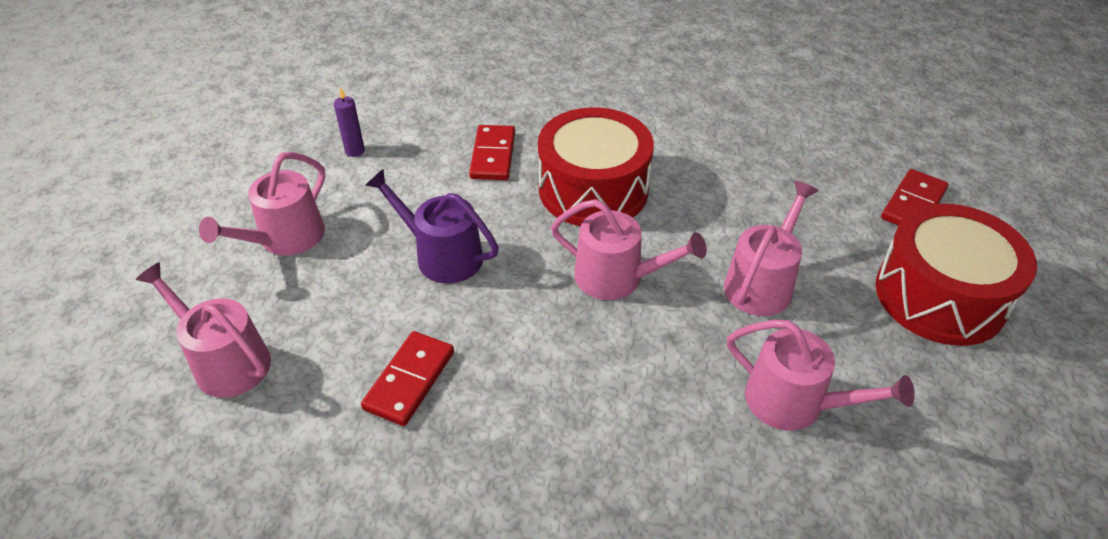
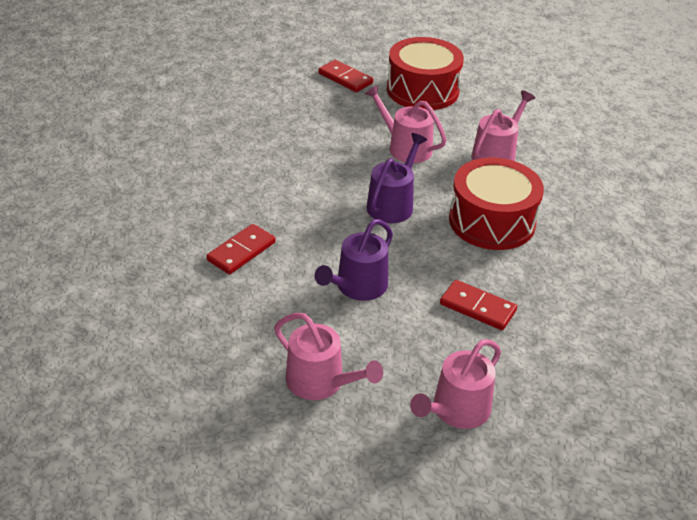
camera: 85 degrees left, 5 degrees down
purple candle [334,87,365,157] -> none
red domino [469,125,515,180] -> red domino turned 60 degrees counterclockwise [206,224,276,274]
red drum [538,107,654,226] -> red drum moved to [449,158,544,250]
pink watering can [551,199,707,300] -> purple watering can [366,133,427,223]

